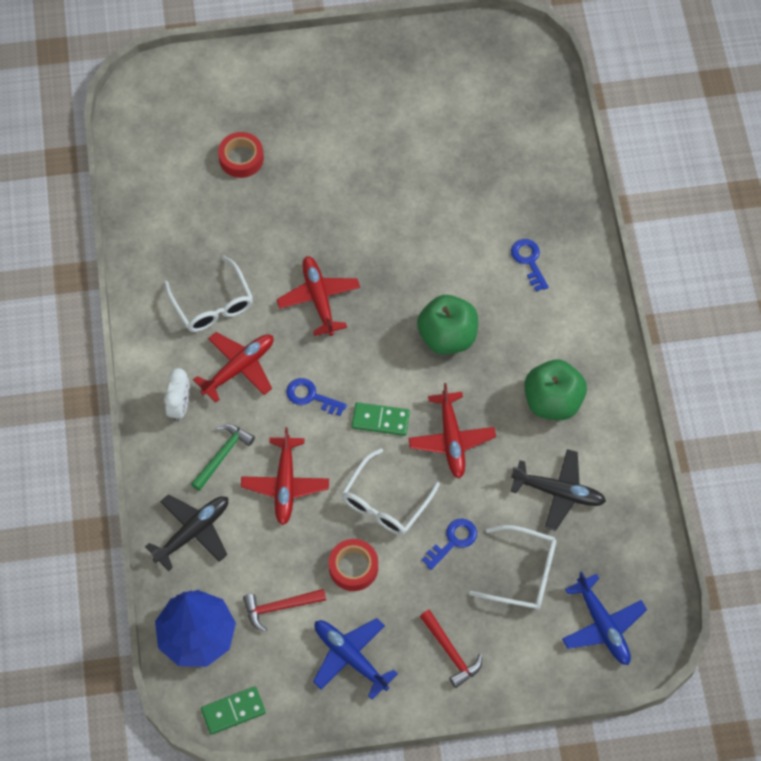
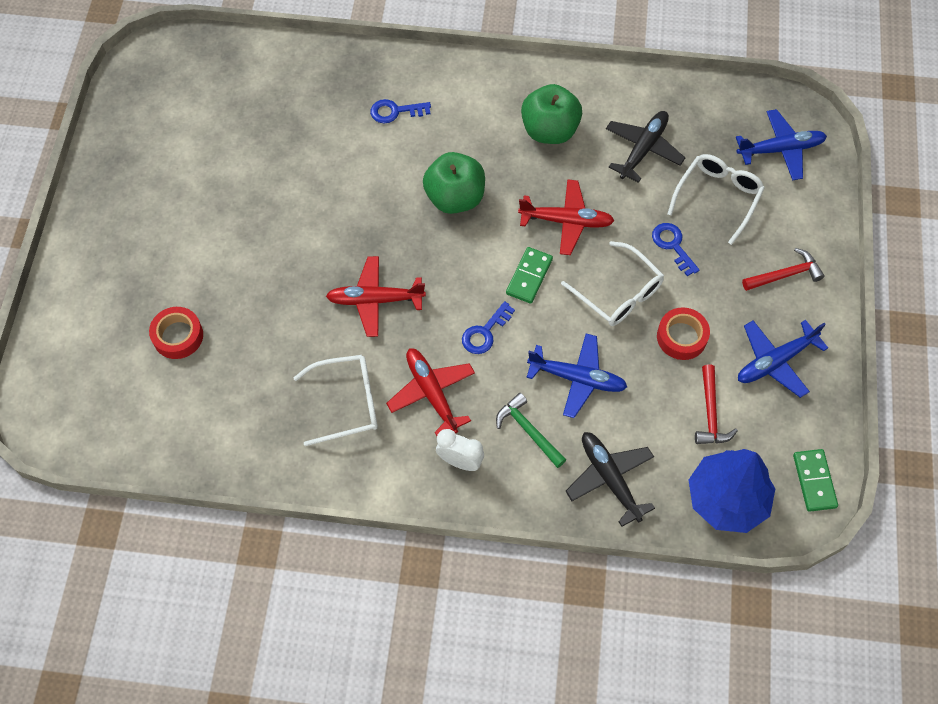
camera: 75 degrees left, 0 degrees up
red plane [241,427,329,525] -> blue plane [527,333,627,418]

